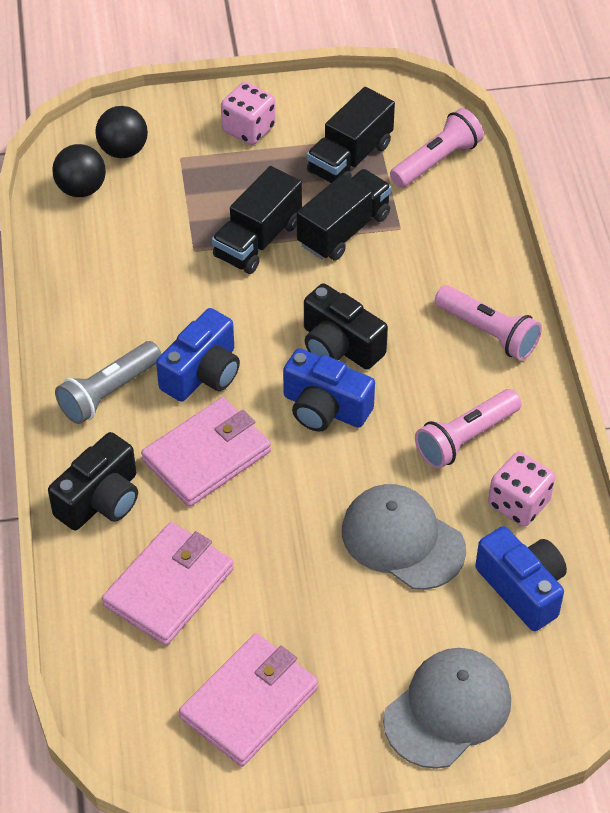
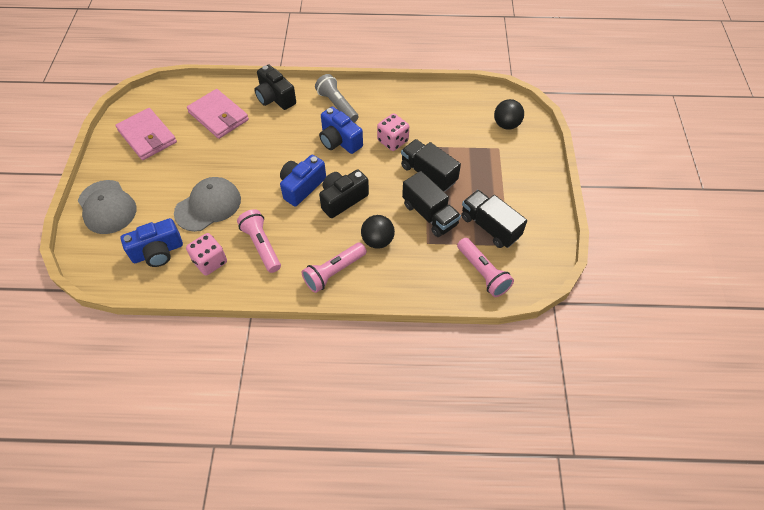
camera: 100 degrees right, 5 degrees up
black ball [52,144,106,197] -> black ball moved to [361,215,395,249]
pink wallet [141,397,271,507] -> none
pink dice [221,82,276,145] -> pink dice moved to [377,113,409,151]

